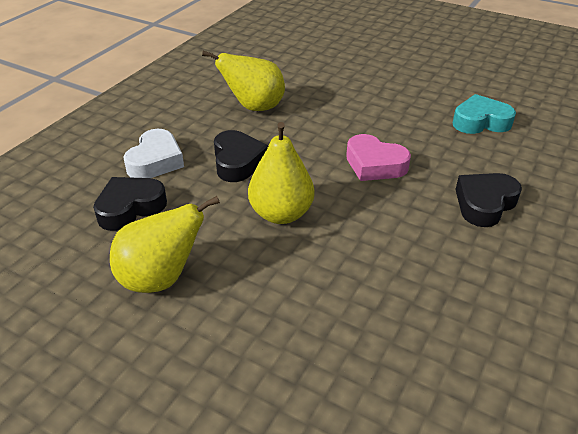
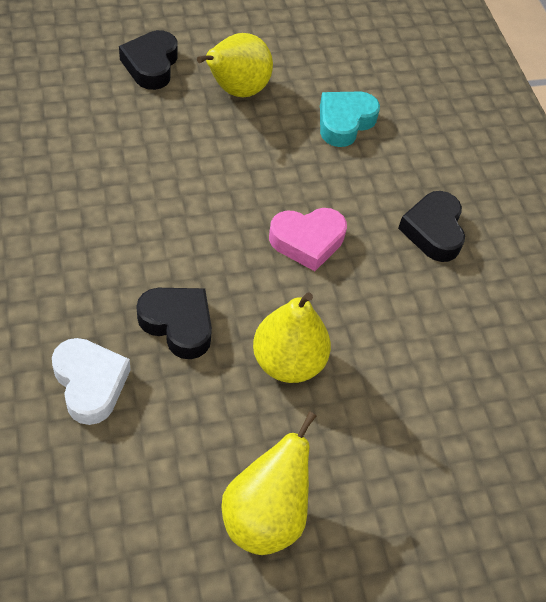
camera: 50 degrees left, 15 degrees up
black heart [93,177,167,231] -> black heart moved to [119,30,178,90]
yellow pear [202,51,285,111] -> yellow pear moved to [197,33,273,97]

